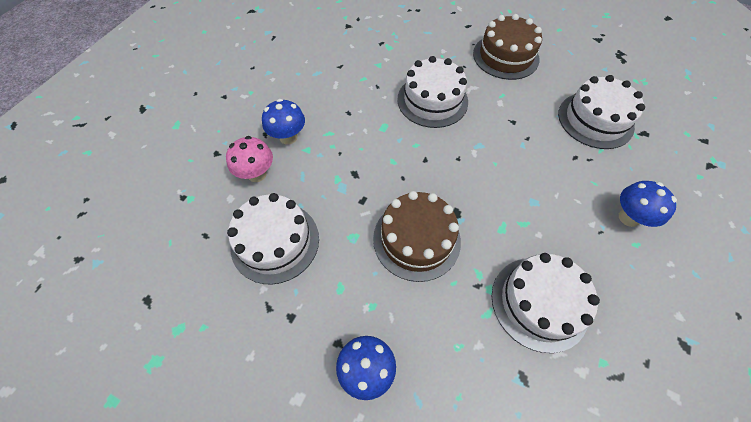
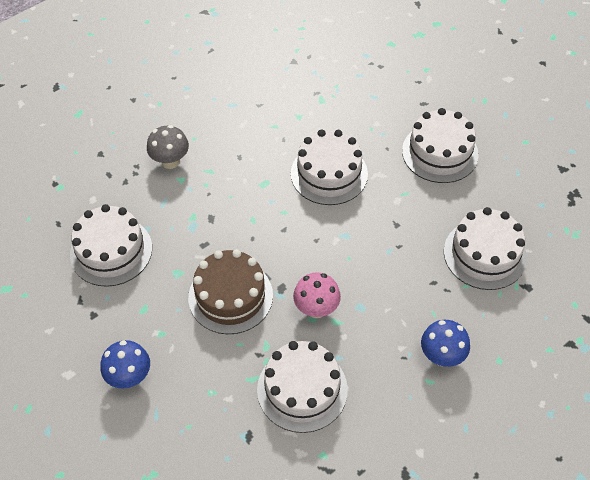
camera: 25 degrees right, 5 degrees down
pink mushroom [226,136,273,182] -> pink mushroom moved to [293,272,341,318]
blue mushroom [262,99,305,145] -> grey mushroom [147,125,189,169]
brown cake [473,14,542,80] -> white cake [402,108,479,183]

